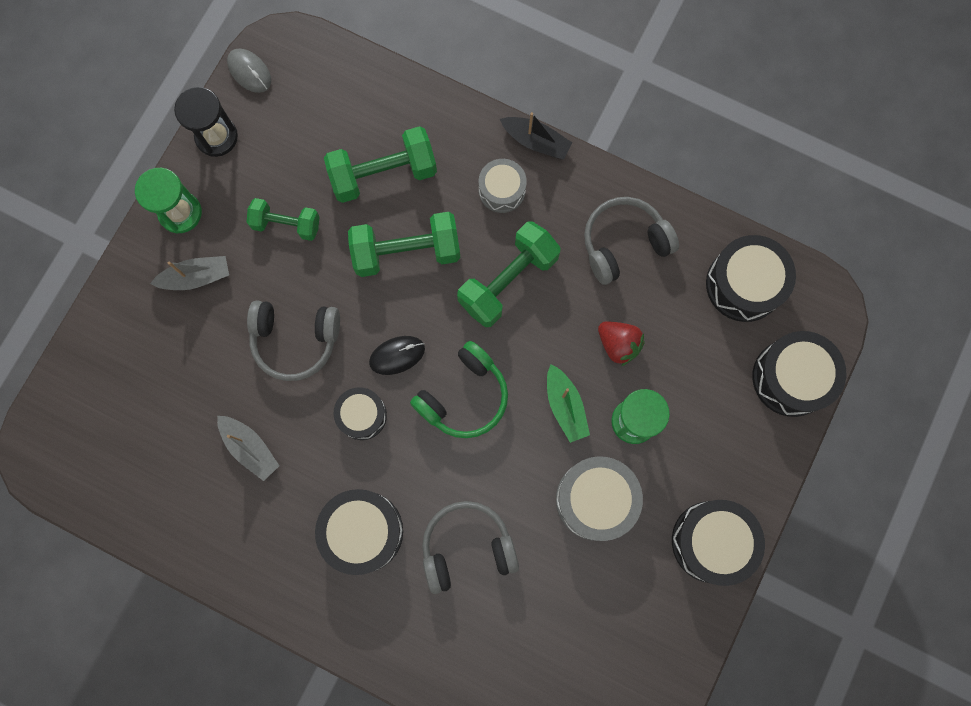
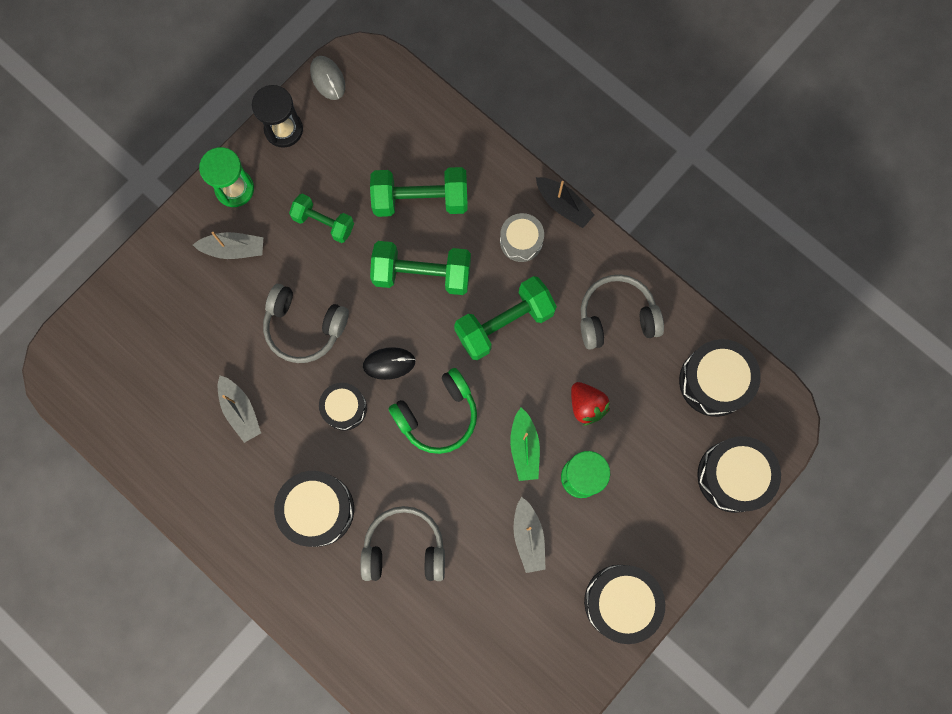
camera: 15 degrees right, 0 degrees up
grey drum [556,456,643,541] -> grey boat [513,497,546,573]

